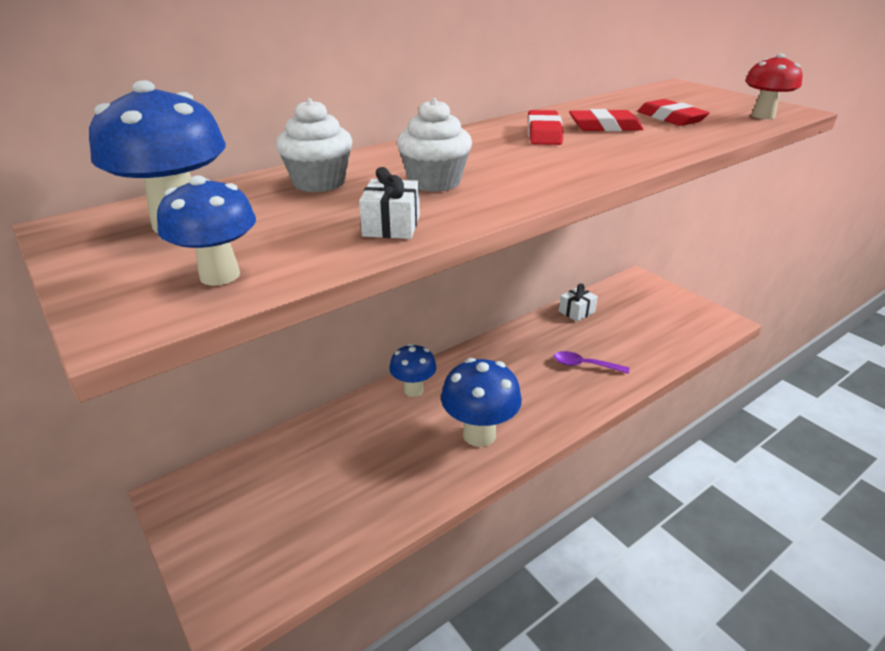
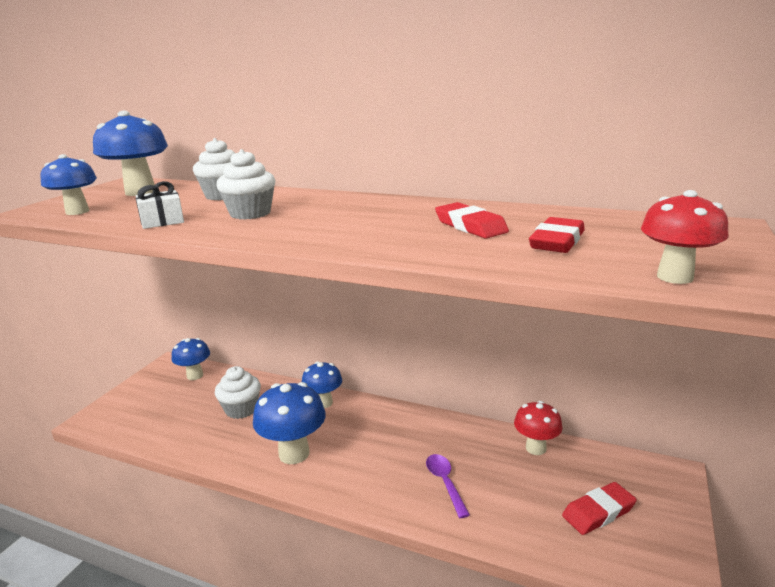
camera: 60 degrees right, 10 degrees down
red eraser [528,110,563,145] -> red eraser moved to [562,482,637,535]
white gift [559,283,598,322] -> red mushroom [514,401,563,455]
none -> blue mushroom [172,338,210,380]
none -> white cupcake [215,366,261,419]

